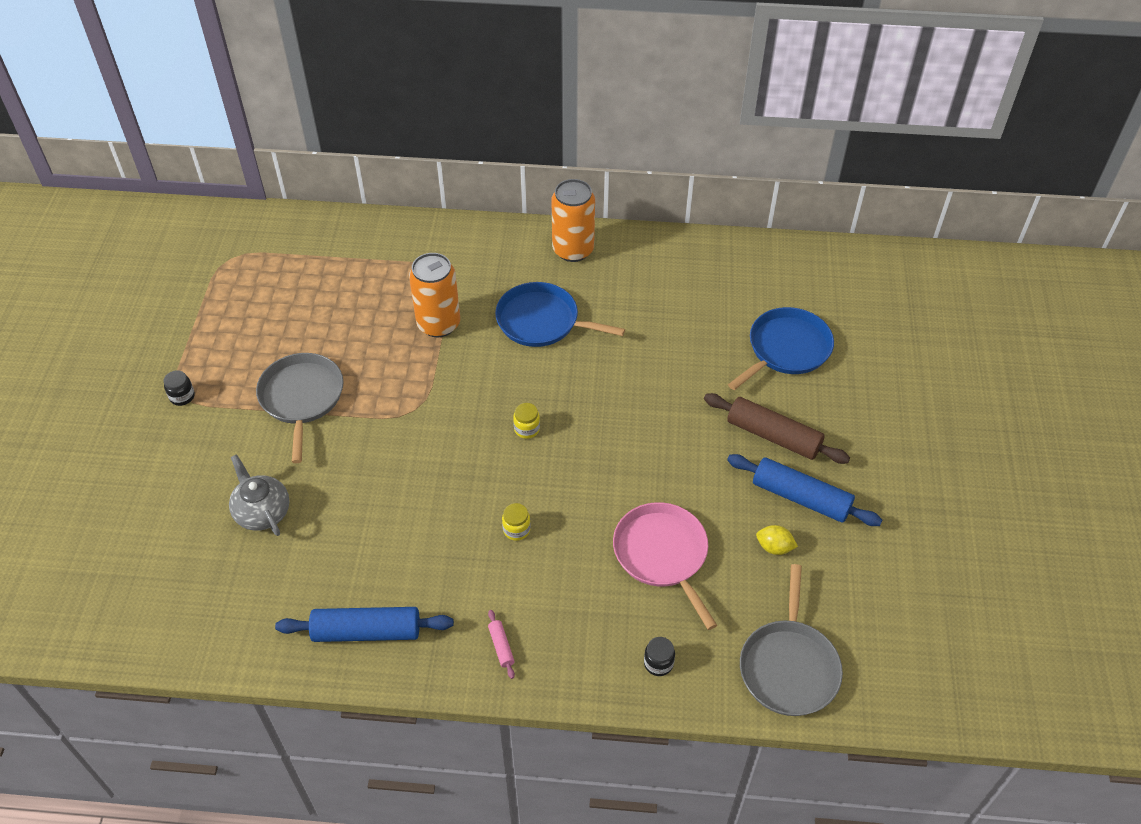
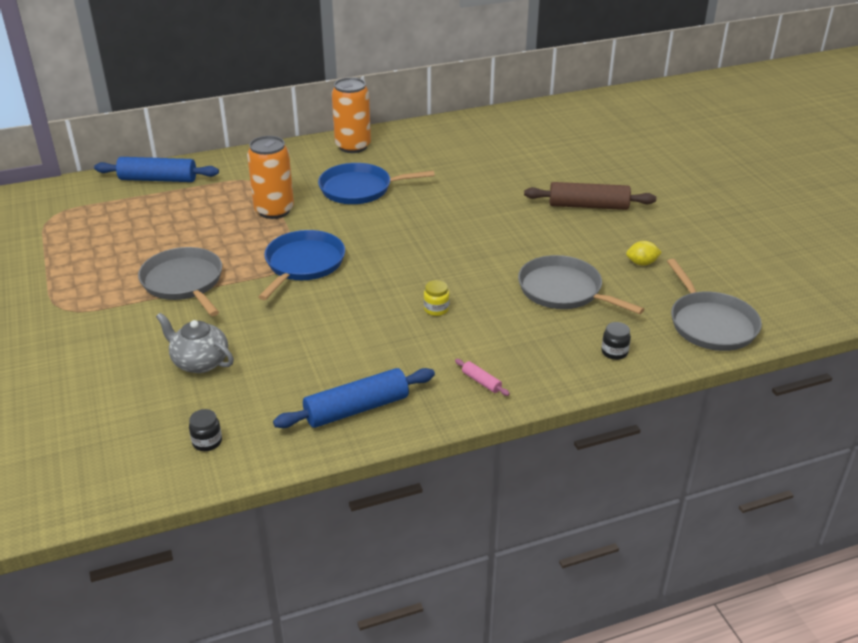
camera: 25 degrees left, 15 degrees down
black jar [164,370,195,406] -> black jar moved to [189,409,222,451]
yellow jar [513,403,540,439] -> none
pink pan [613,502,717,630] -> grey pan [518,255,644,314]
blue rolling pin [727,454,882,526] -> blue rolling pin moved to [94,157,219,182]
blue pan [728,307,834,390] -> blue pan moved to [258,230,345,300]

